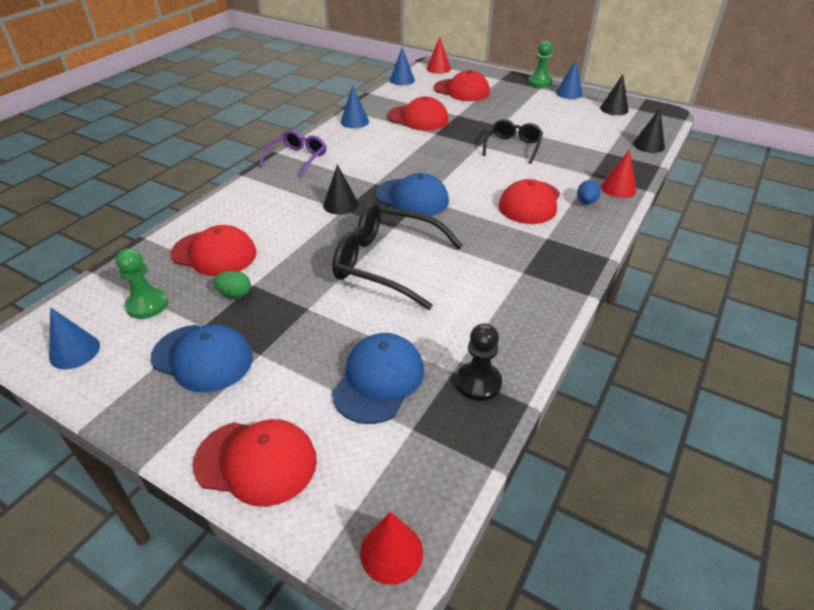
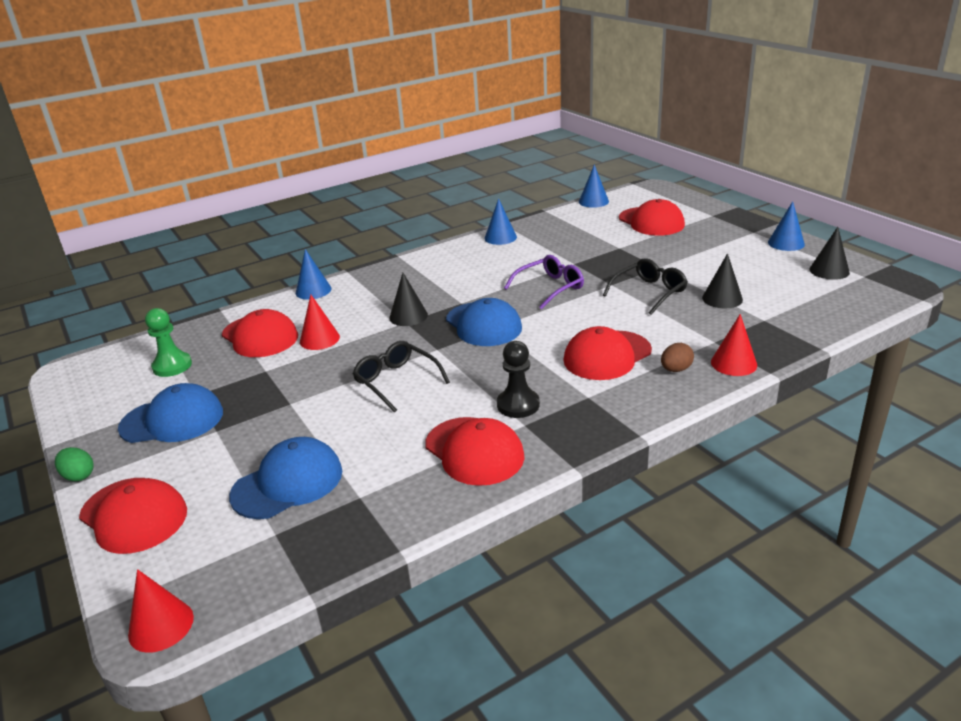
camera: 30 degrees right, 10 degrees down
blue cone [49,307,100,369] -> blue cone moved to [296,249,332,300]
blue cap [150,324,253,393] -> blue cap turned 60 degrees counterclockwise [118,383,223,443]
green egg [214,271,251,298] -> green egg moved to [55,447,94,481]
purple glasses [259,130,326,178] -> purple glasses moved to [504,255,584,309]
black glasses [332,202,463,310] -> black glasses [353,341,450,413], size x0.61
red cap [387,97,449,131] -> red cap moved to [425,417,525,486]
red cone [427,37,451,74] -> red cone moved to [300,295,340,350]
black pawn [456,323,502,401] -> black pawn moved to [497,341,540,418]
green pawn [528,41,553,88] -> none
blue egg [577,180,601,204] -> brown egg [661,343,694,372]
black cone [633,108,665,153] -> black cone moved to [702,253,743,308]

